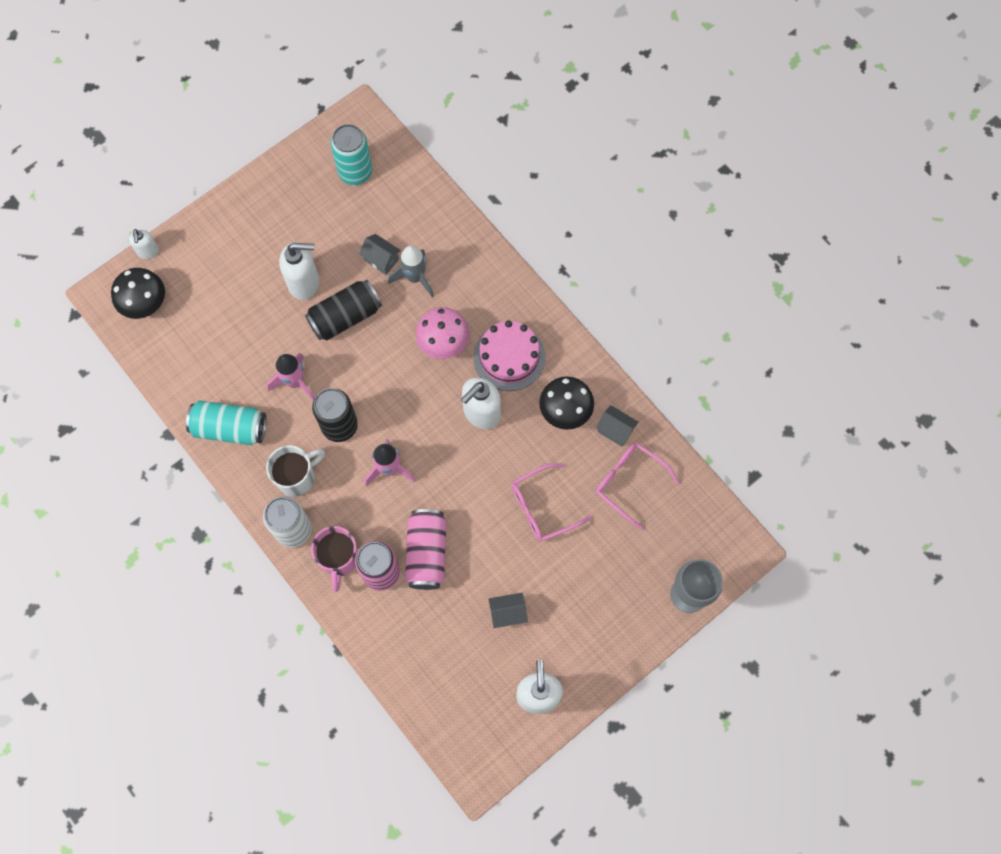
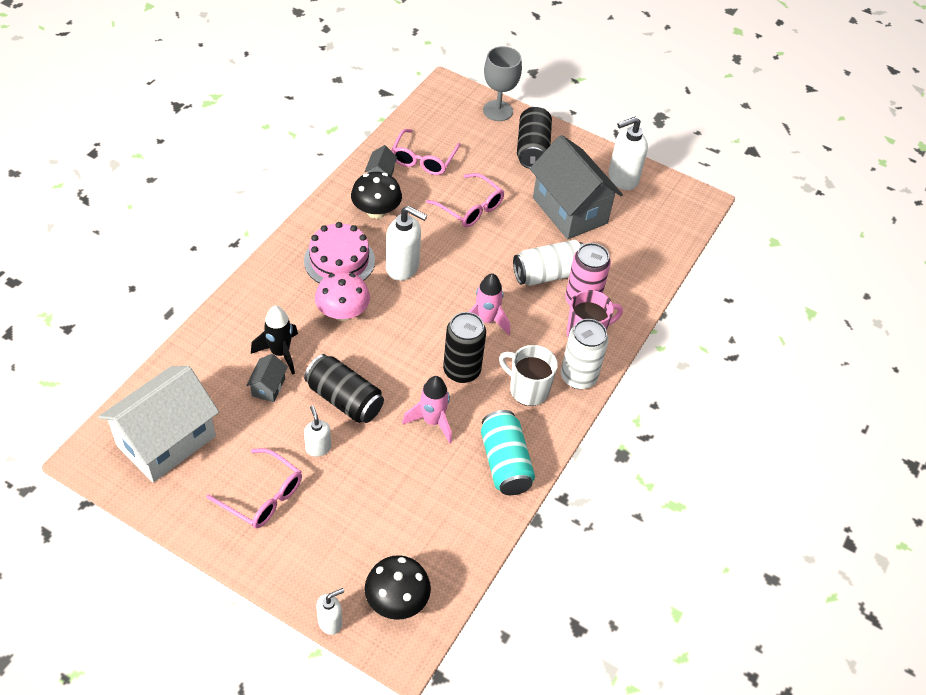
camera: 115 degrees left, 20 degrees down
white soap dispenser [279,242,319,300] -> white soap dispenser [304,406,331,457], size x0.57
turquoise can [331,124,372,185] -> white house [98,366,219,482]
grey rocket [388,245,434,297] -> black rocket [251,306,298,375]
pink can [405,509,446,590] -> white can [513,240,584,286]
grey house [488,593,528,628] -> grey house [530,135,623,239], size x2.40
none -> pink glasses [206,448,302,528]
none -> black can [517,106,552,169]

